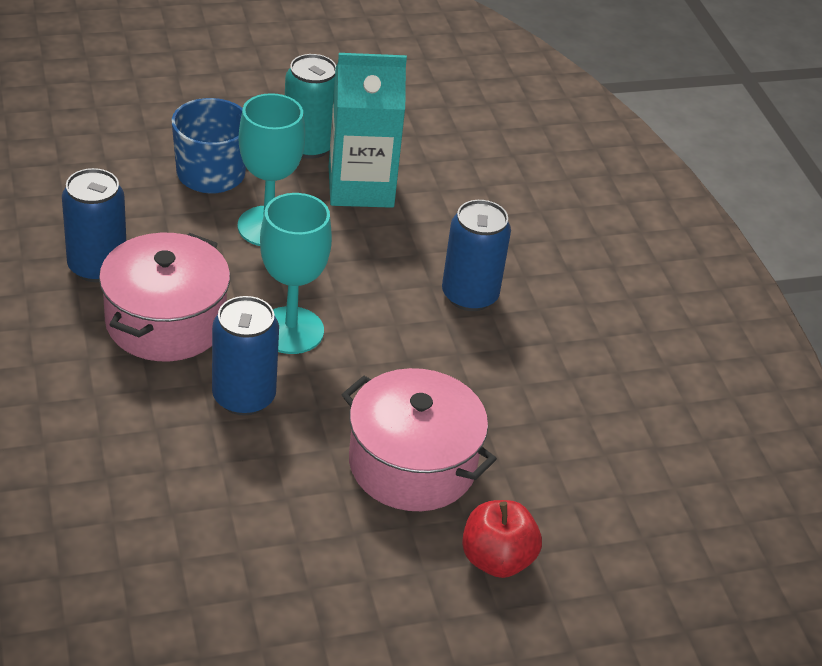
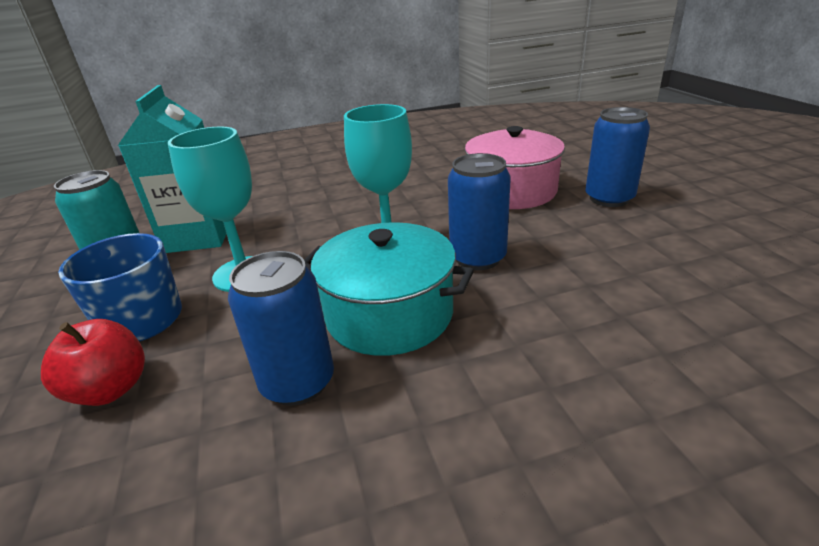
camera: 85 degrees left, 10 degrees down
pink pot [99,233,230,361] -> turquoise pot [304,222,474,356]
blue can [442,200,511,311] -> blue can moved to [585,107,650,207]
red apple [462,500,542,578] -> red apple moved to [41,319,145,406]

